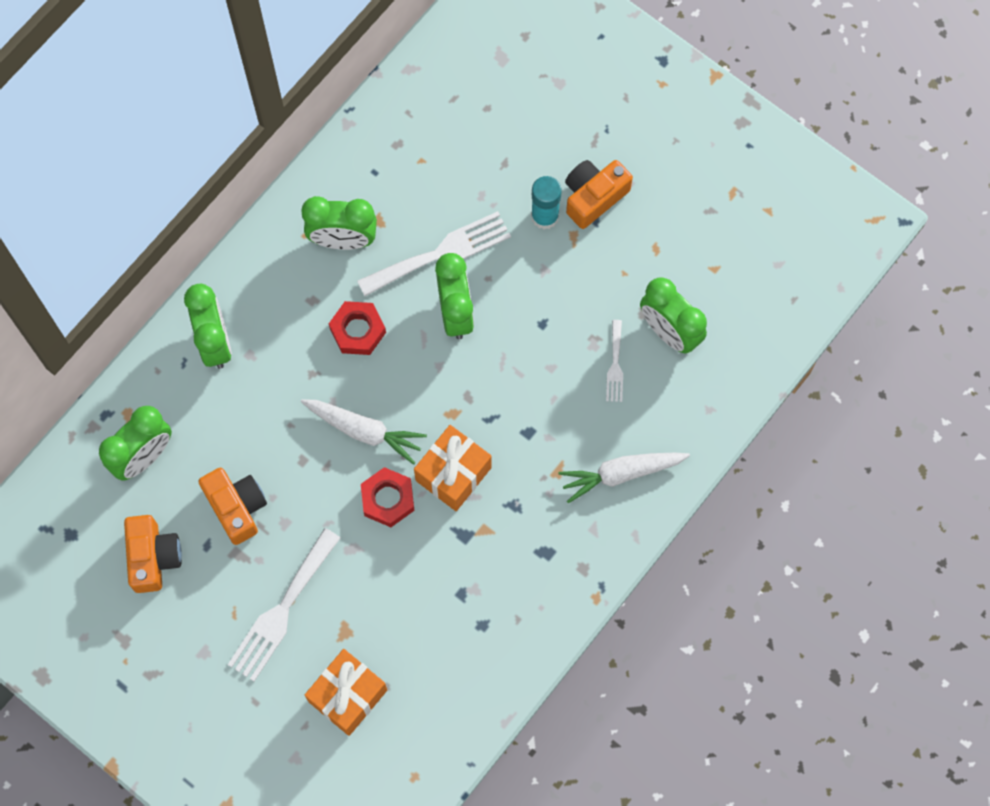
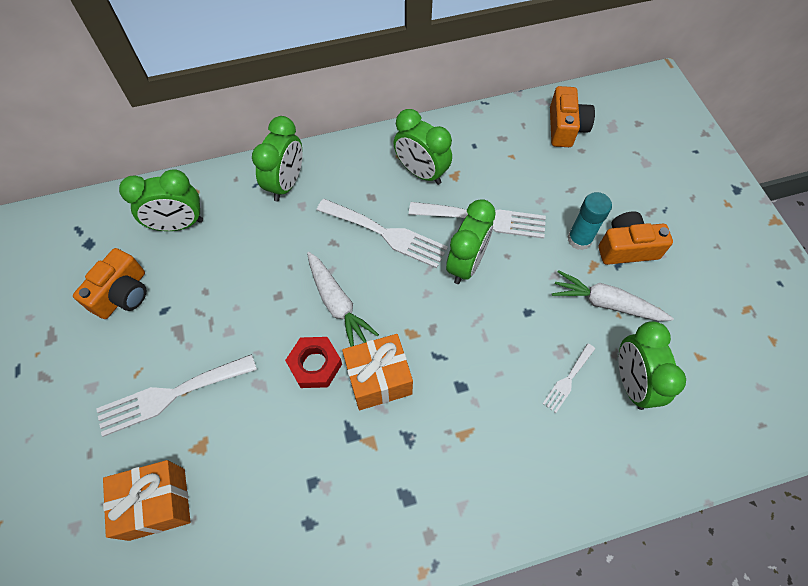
camera: 35 degrees right, 10 degrees down
orange camera [198,468,267,545] -> orange camera moved to [550,86,595,147]
red nut [329,301,386,355] -> white fork [317,199,448,268]
white carrot [559,453,690,503] -> white carrot moved to [552,270,674,321]

